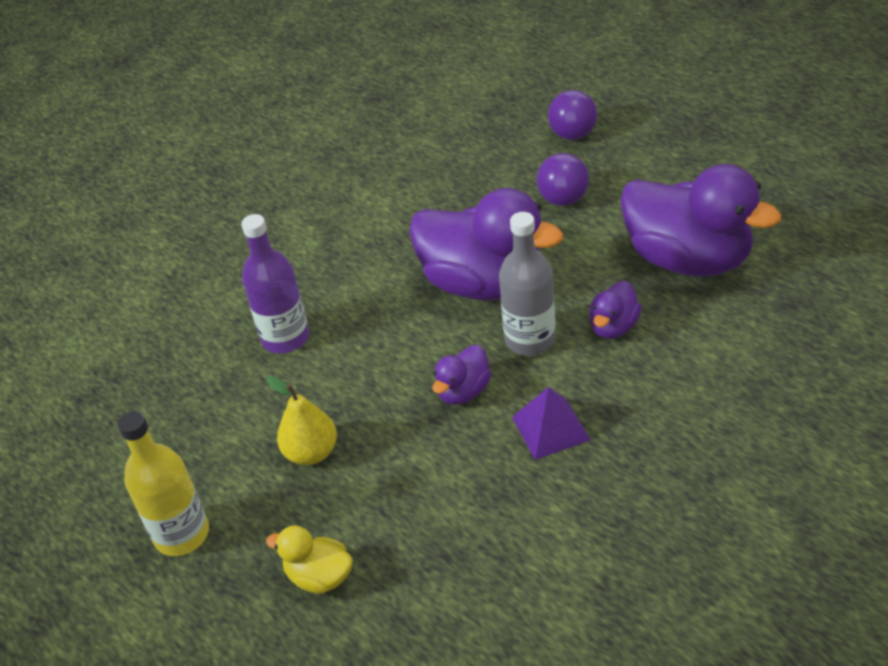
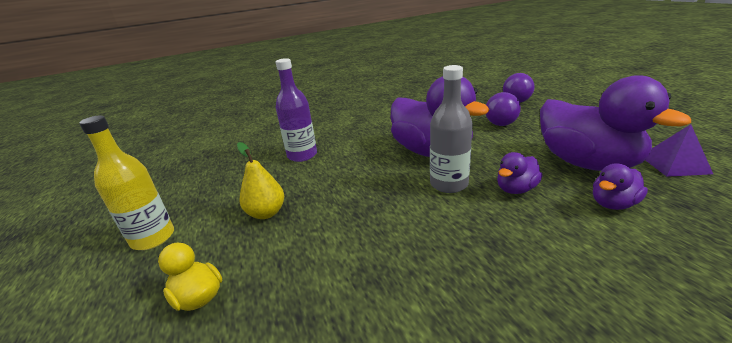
camera: 20 degrees right, 15 degrees down
purple duck [433,345,491,405] -> purple duck moved to [593,163,648,210]
purple pyramid [512,387,591,460] -> purple pyramid moved to [645,124,713,177]

